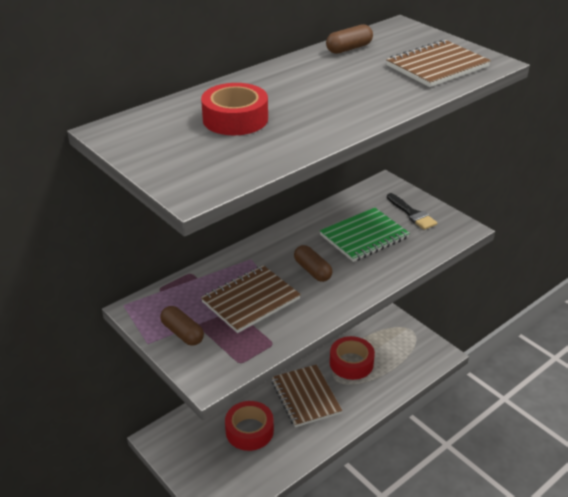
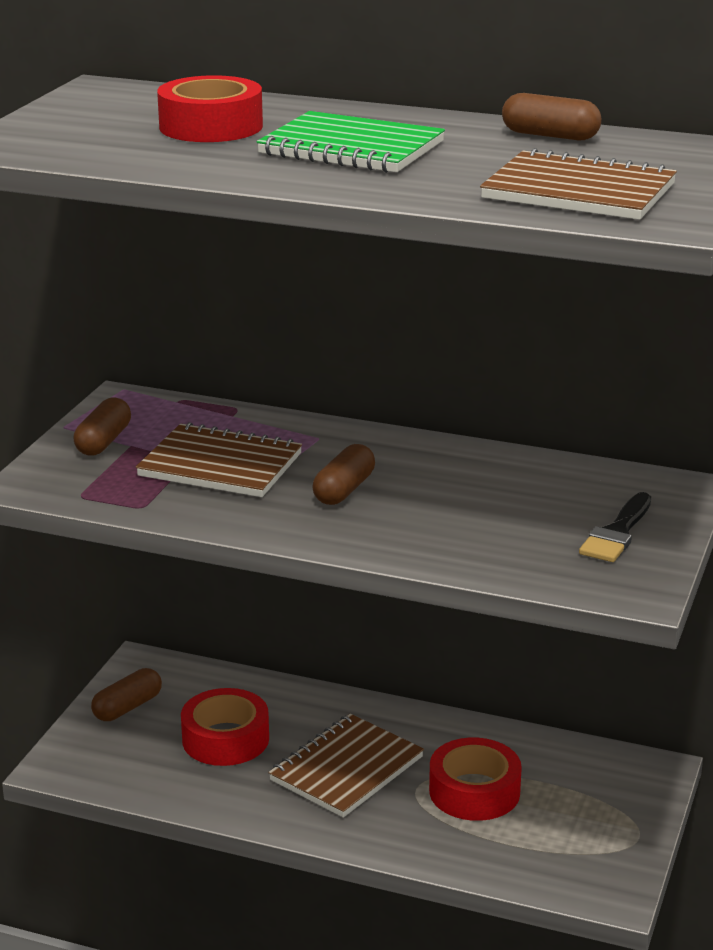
camera: 60 degrees right, 10 degrees down
green notebook [320,207,410,262] -> green notebook moved to [256,111,445,173]
none -> brown capsule [91,668,162,721]

